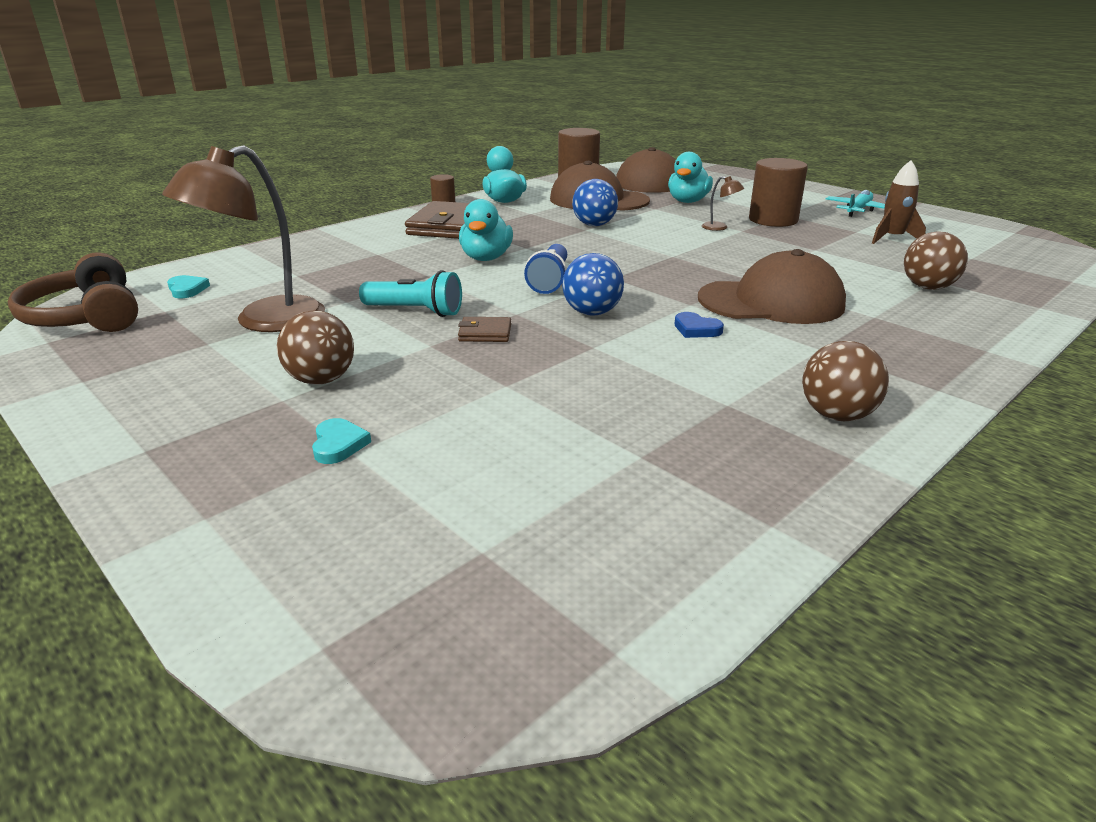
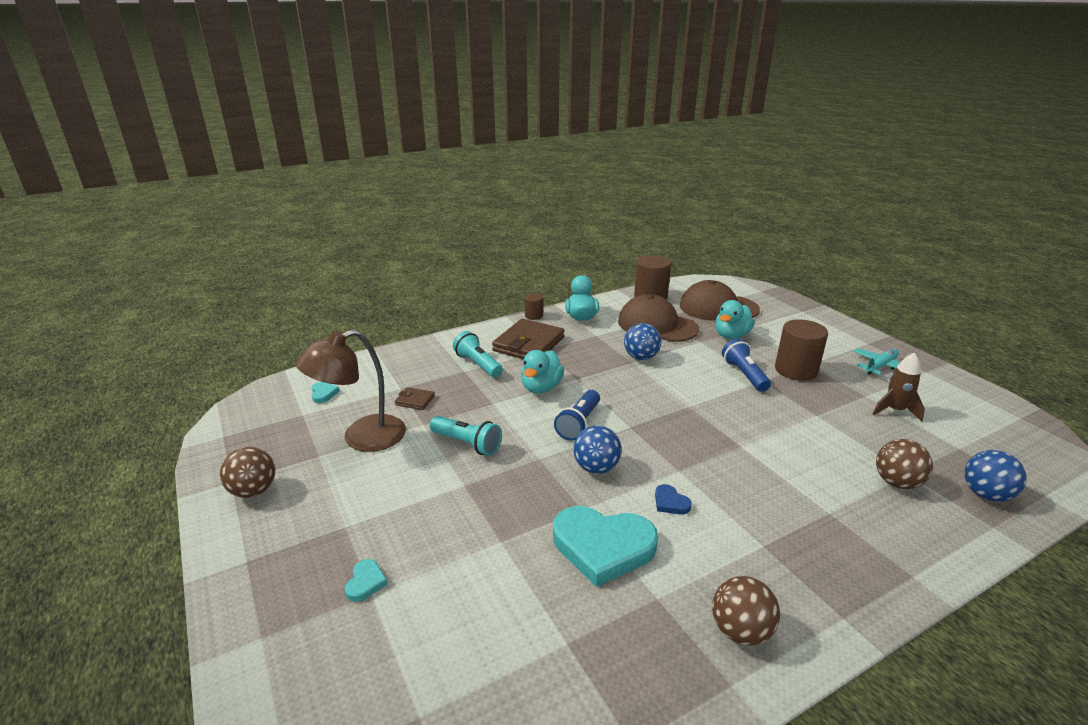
camera: 15 degrees right, 0 degrees up
brown headphones [8,252,138,332] -> none
brown ball [277,311,354,385] -> brown ball moved to [220,447,275,498]
brown wallet [458,317,511,342] -> brown wallet moved to [395,387,435,410]
brown cap [698,249,846,324] -> none
brown lamp [702,176,744,231] -> blue flashlight [722,339,771,392]
none -> turquoise flashlight [453,331,503,378]
none -> turquoise heart [553,506,658,587]
none -> blue ball [964,450,1027,502]

